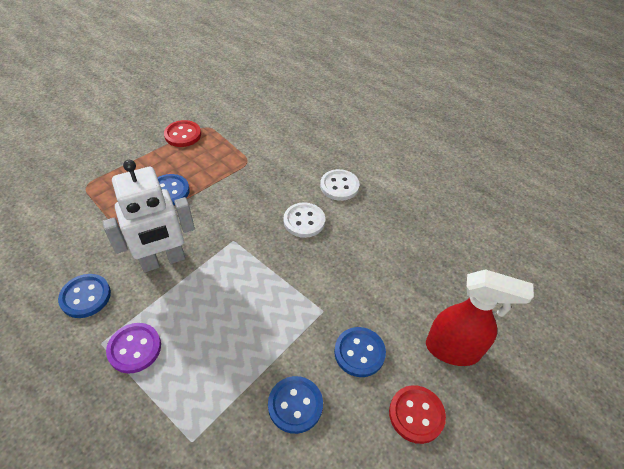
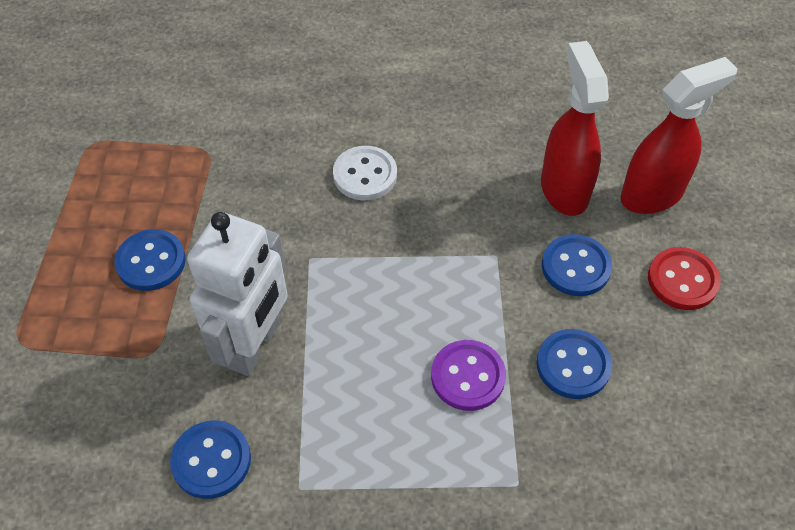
camera: 40 degrees left, 5 degrees up
purple button [106,323,161,374] -> purple button moved to [431,340,506,411]
red button [164,120,201,147] -> none
white button [320,169,359,201] -> none
none -> red spray bottle [541,41,609,216]

